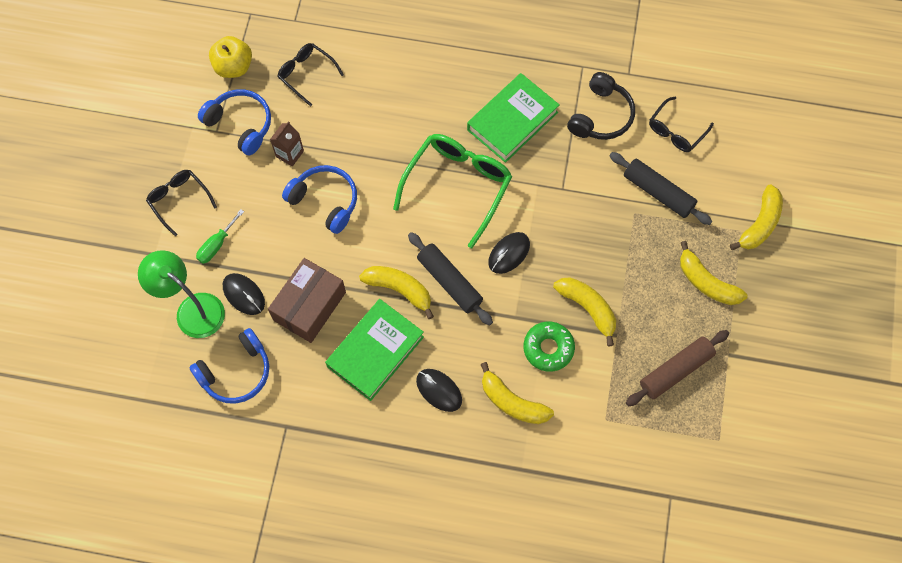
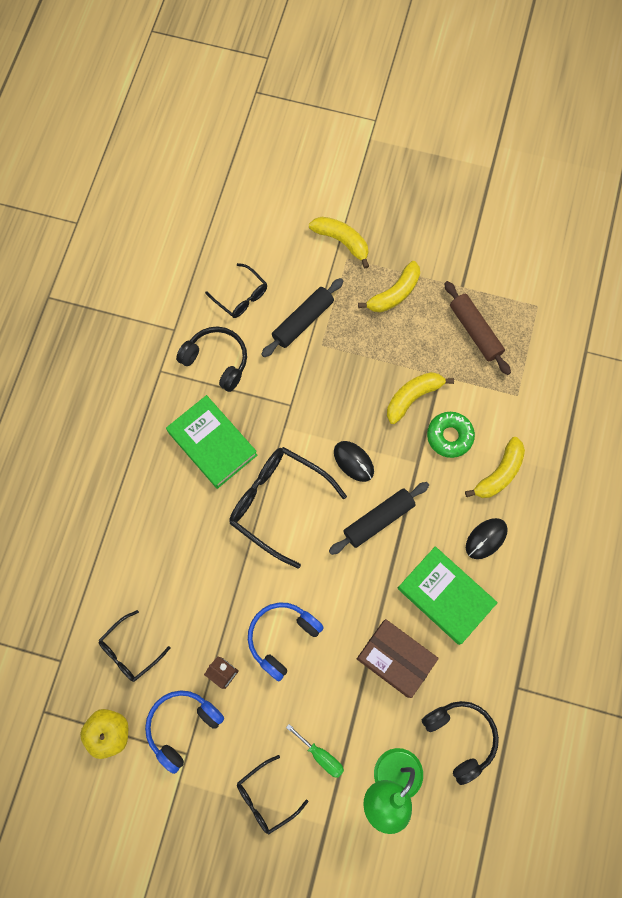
camera: 85 degrees left, 5 degrees up
blue headphones [189,328,269,404] -> black headphones [422,701,499,785]
black mouse [223,273,265,315] -> none
yellow banana [359,266,434,319] -> none
green glasses [393,134,512,248] -> black glasses [229,447,347,569]

